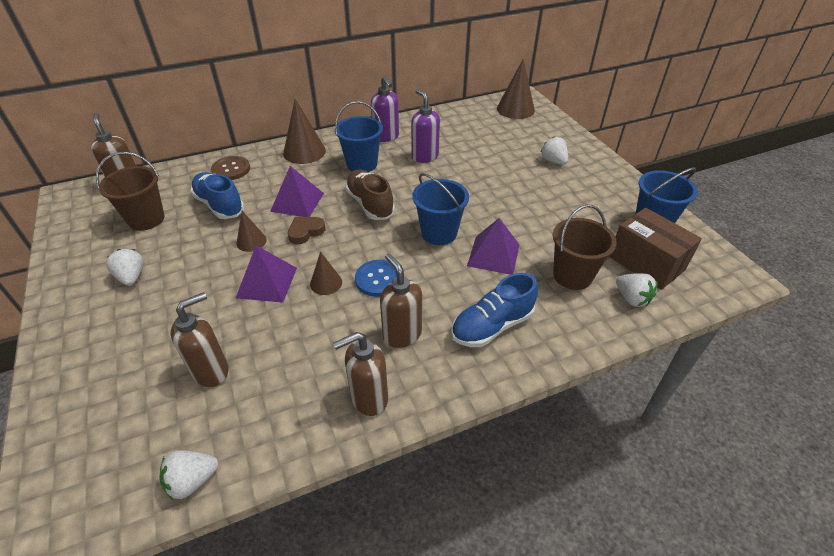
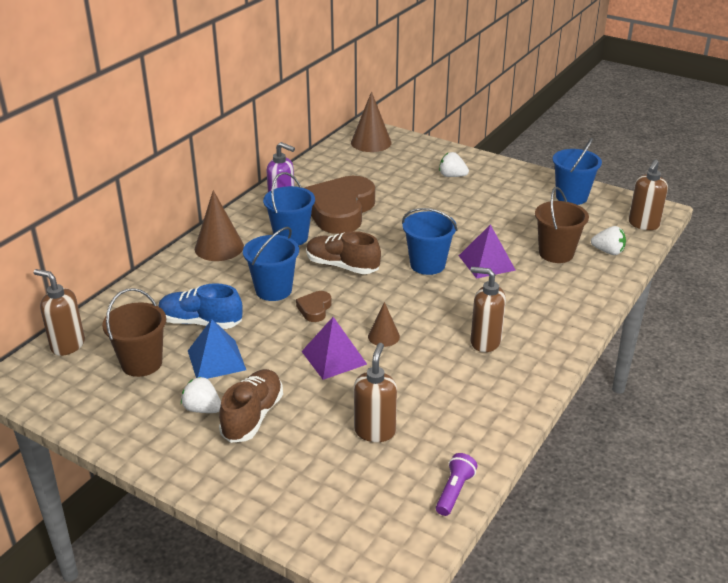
camera: 35 degrees left, 10 degrees down
white strawberry [159,450,218,500] -> purple flashlight [436,453,477,516]
brown button [211,156,250,180] -> none
brown cone [236,211,267,252] -> none
purple pyramid [270,166,324,217] -> blue bucket [243,227,299,301]
brown soap dispenser [333,332,388,416] -> brown soap dispenser moved to [628,159,668,230]
blue button [355,260,397,297] -> none
purple soap dispenser [411,89,440,163] -> brown heart [305,176,375,234]
blue shoe [451,273,538,347] -> none
brown box [609,208,702,290] -> none
none -> blue pyramid [188,319,246,379]
none -> brown shoe [219,369,283,443]

